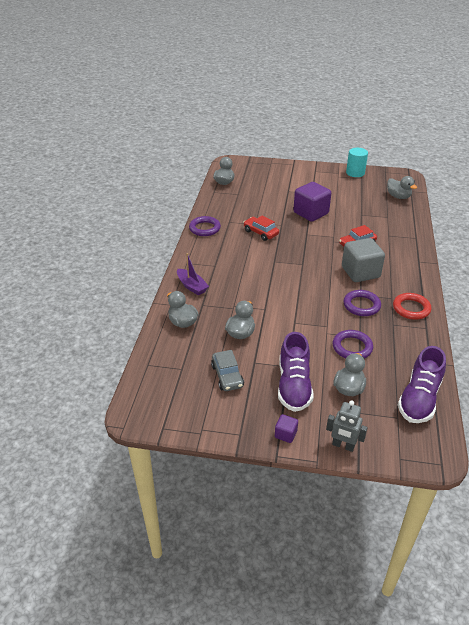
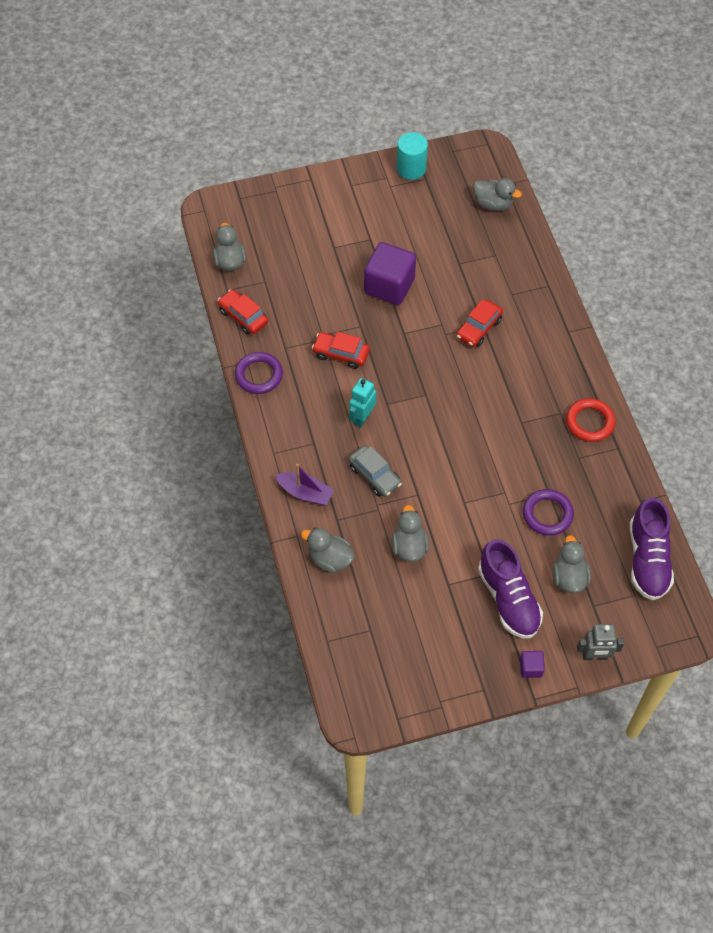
camera: 25 degrees left, 20 degrees up
grey car [211,350,244,391] -> grey car moved to [349,445,402,497]
grey cube [342,238,385,282] -> none
purple ring [343,290,381,316] -> none
none -> red car [218,289,268,335]
none -> turquoise robot [349,378,376,428]

